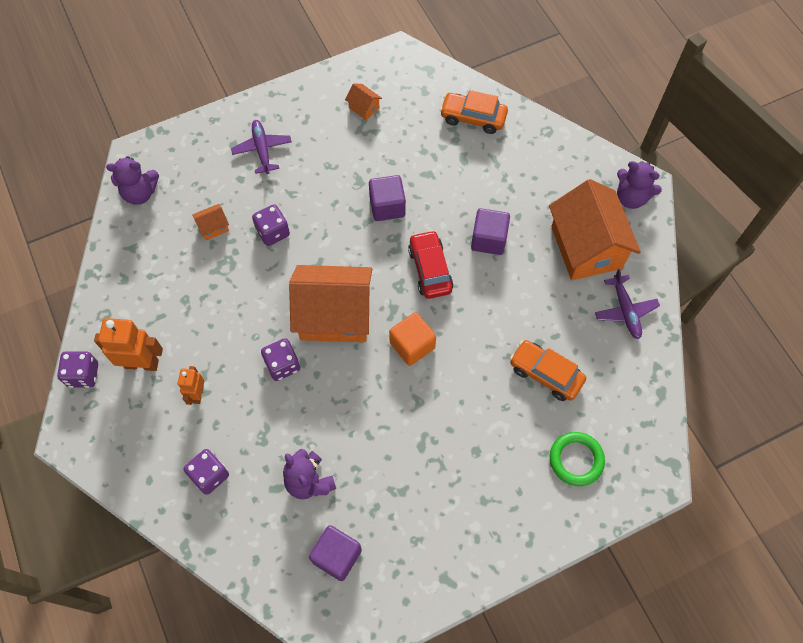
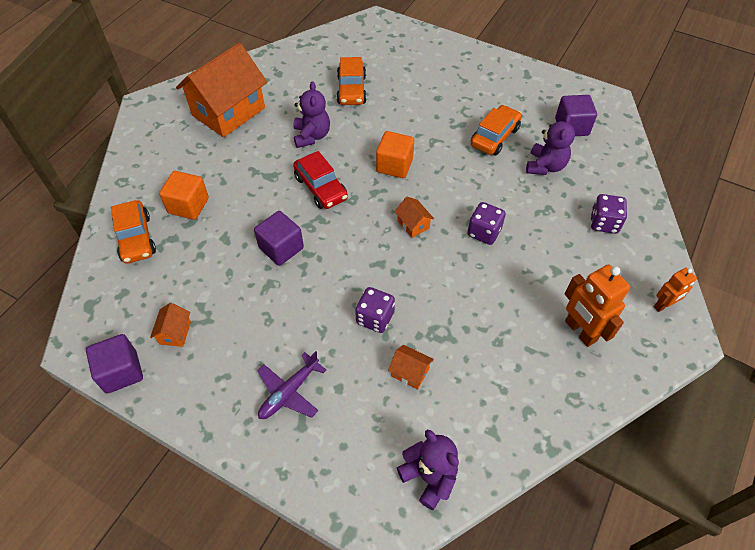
camera: 125 degrees left, 10 degrees down
purple dice [57,351,98,388] -> none
orange robot [178,366,204,405] -> orange robot moved to [654,268,697,312]
orange house [289,265,372,342] -> orange house [394,197,434,238], size x0.40
red car [408,230,454,299] -> red car turned 75 degrees counterclockwise [293,151,348,209]
purple cube [471,208,510,255] -> purple cube moved to [86,334,143,394]
green ring [550,432,605,486] -> none
purple plane [595,269,660,339] -> none
purple teddy bear [617,161,662,209] -> purple teddy bear moved to [294,81,330,148]
none -> orange cube [159,171,209,220]
none -> orange car [471,105,522,155]

